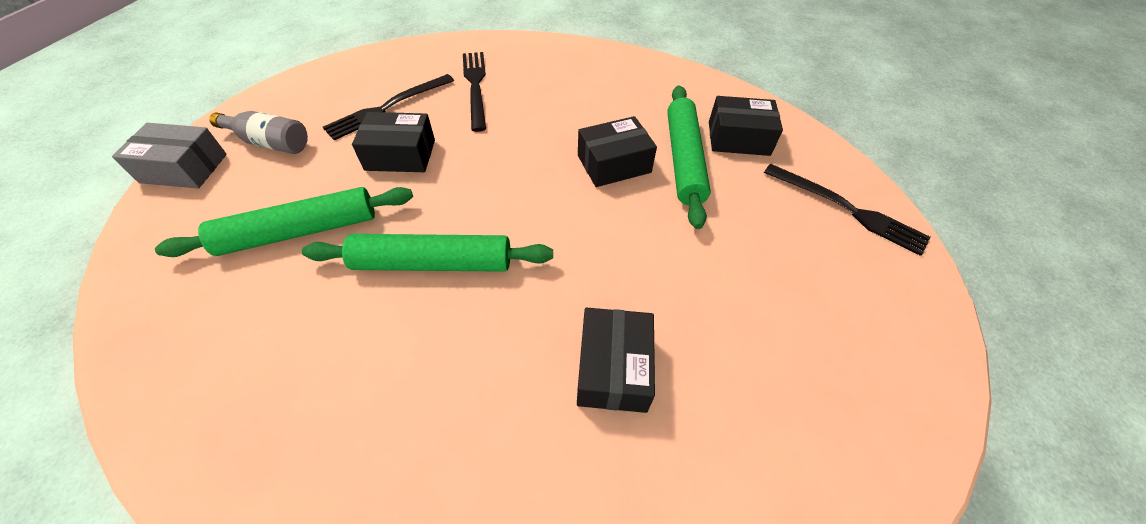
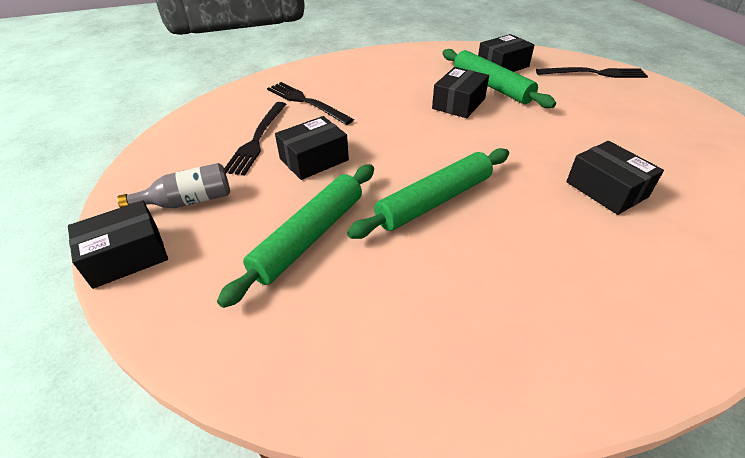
camera: 35 degrees left, 10 degrees down
grey box [112,123,227,188] -> black box [68,201,168,289]

